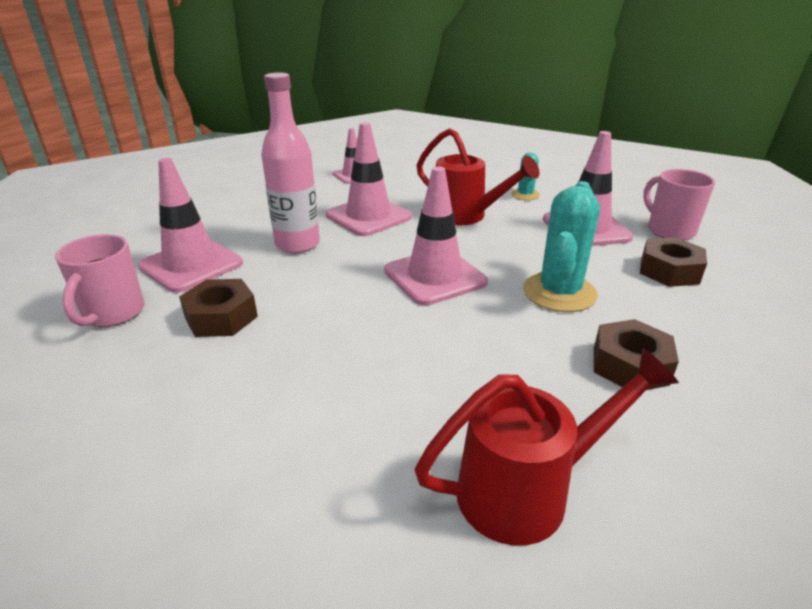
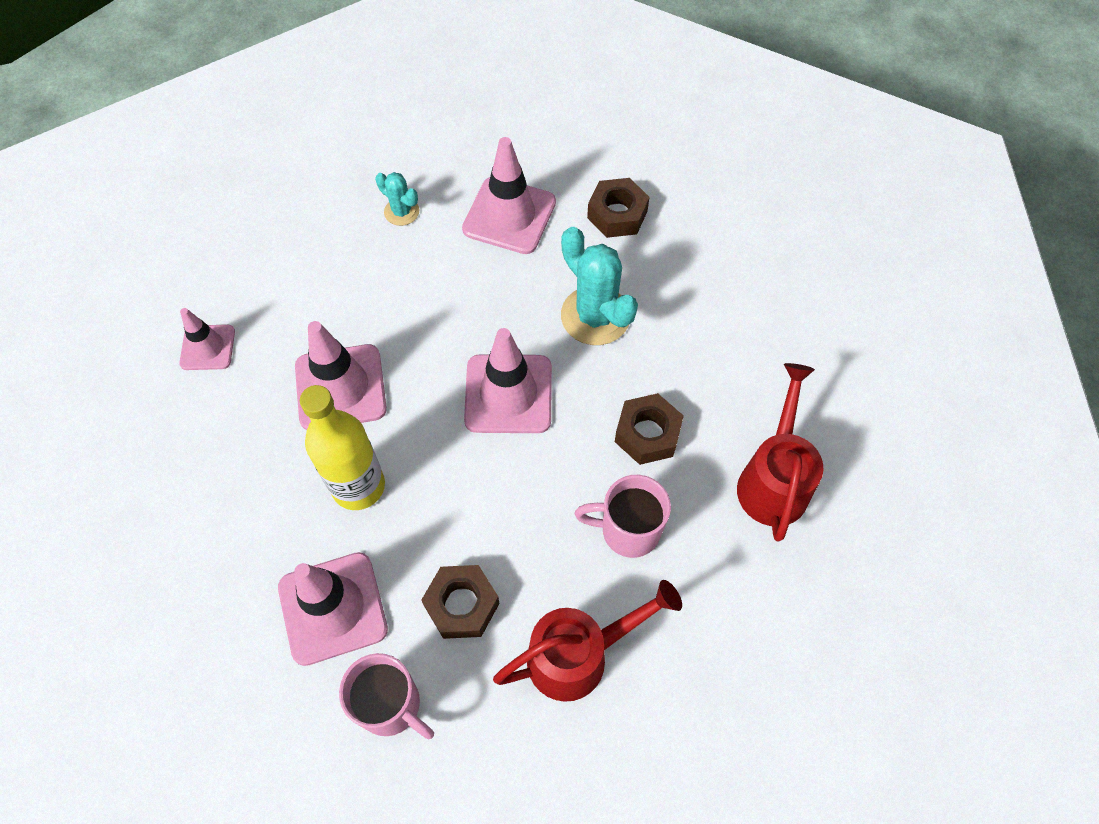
camera: 60 degrees left, 30 degrees up
pink bottle [261,72,320,253] -> yellow bottle [300,385,385,510]
red watering can [416,128,540,225] -> red watering can moved to [493,580,682,702]
brown nut [594,319,679,390] -> brown nut moved to [615,393,684,465]
pink mug [643,169,715,241] -> pink mug moved to [575,475,671,558]

